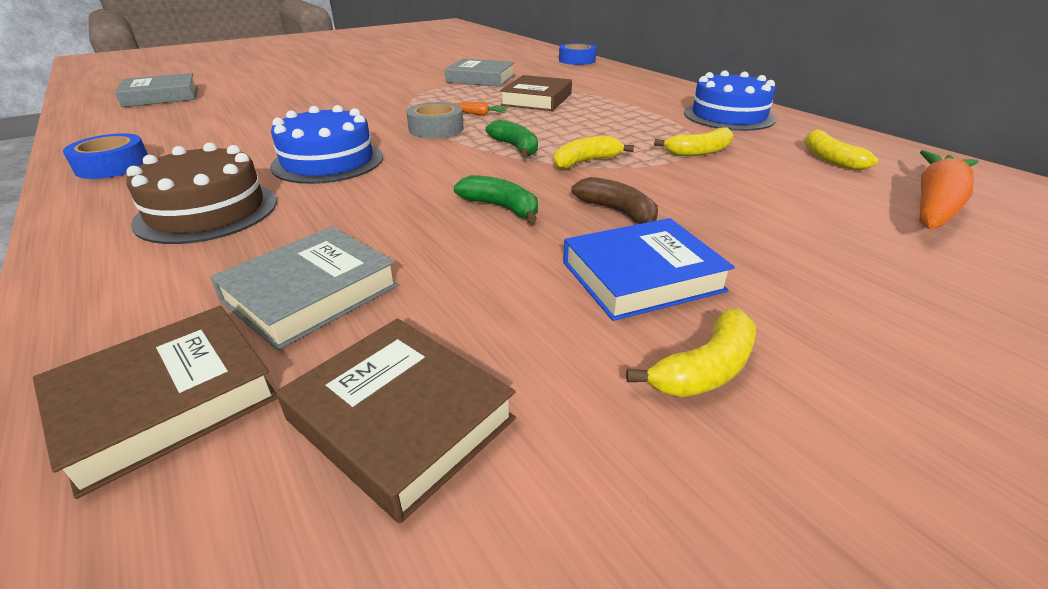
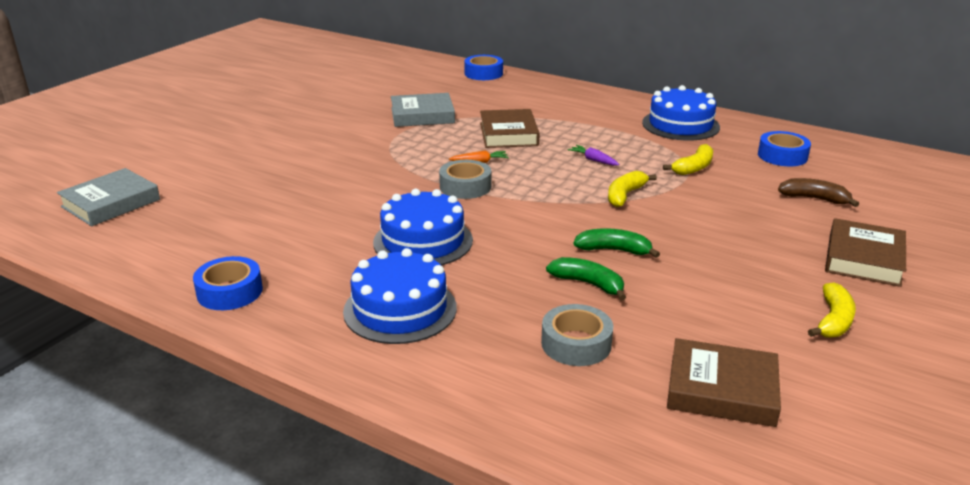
camera: 25 degrees left, 5 degrees down
brown book [33,306,278,499] -> brown book moved to [825,218,906,287]
brown cake [126,143,277,244] -> blue cake [343,248,457,344]
grey book [210,227,399,350] -> grey tape [541,304,613,366]
green banana [485,120,538,157] -> green banana moved to [546,257,626,300]
blue book [563,218,735,321] -> none
brown banana [571,177,658,224] -> brown banana moved to [778,178,859,207]
yellow banana [804,129,878,170] -> blue tape [758,131,811,166]
orange carrot [920,150,978,229] -> none
none -> purple carrot [568,145,619,166]

